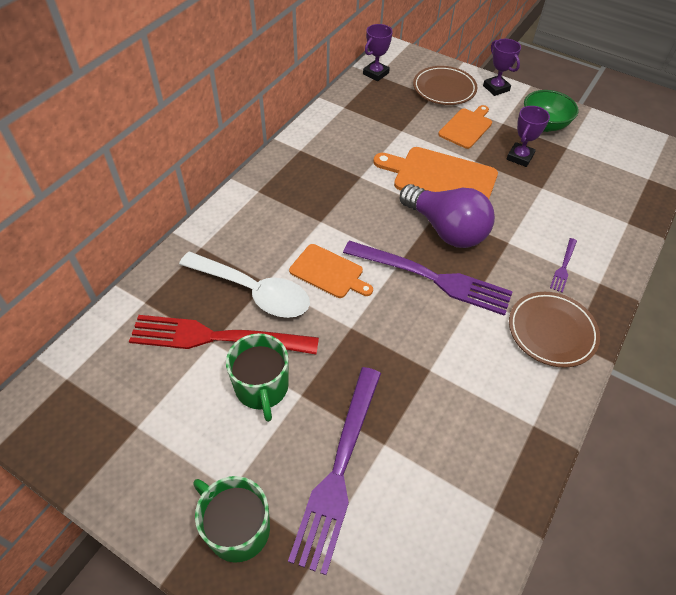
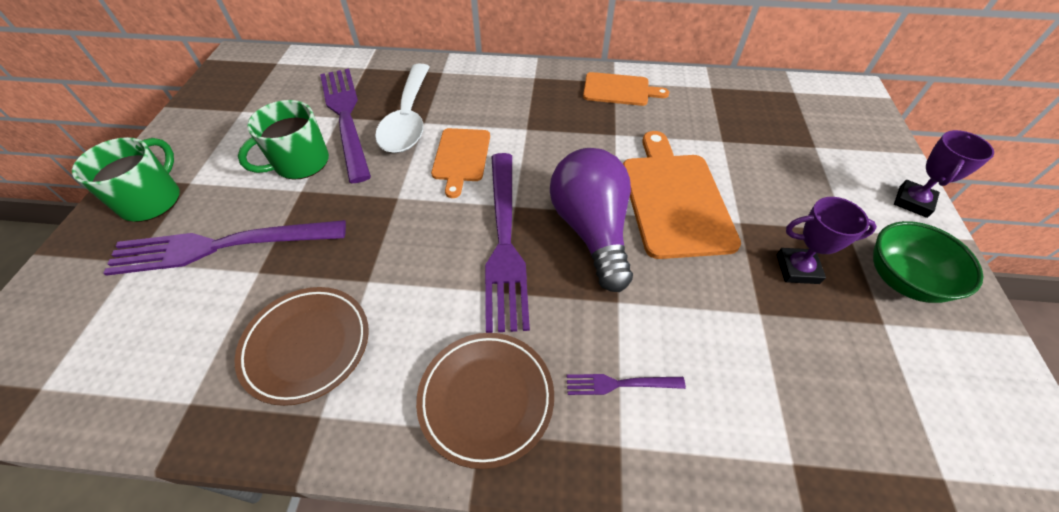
camera: 65 degrees right, 0 degrees up
red fork [129,315,319,354] -> purple fork [320,69,371,183]
purple trophy [363,24,393,81] -> none
purple light bulb [400,184,495,248] -> purple light bulb turned 150 degrees clockwise [550,148,633,292]
brown plate [413,66,477,105] -> brown plate moved to [235,287,369,406]
orange cutting board [438,105,492,149] -> orange cutting board moved to [583,72,669,106]

